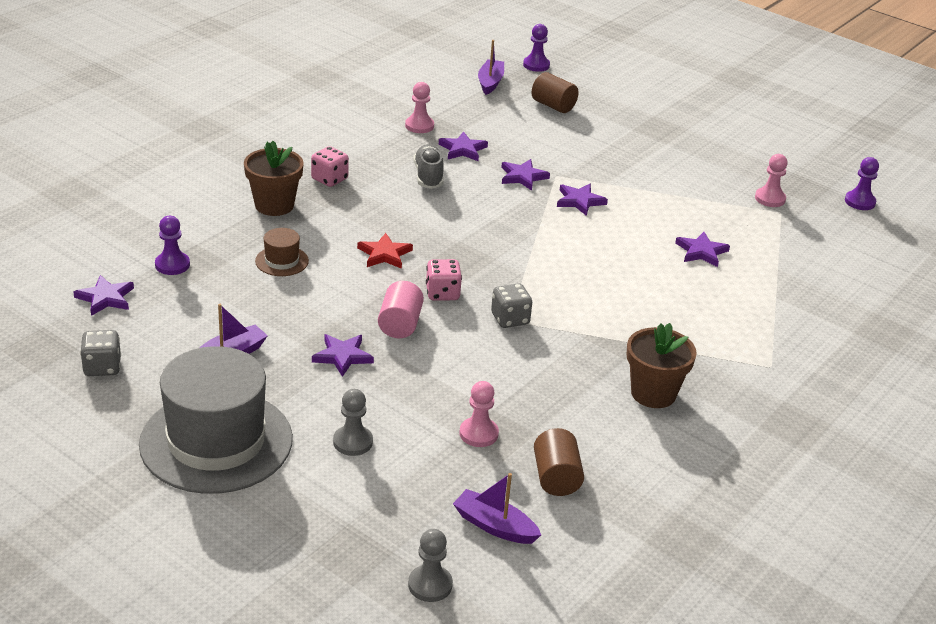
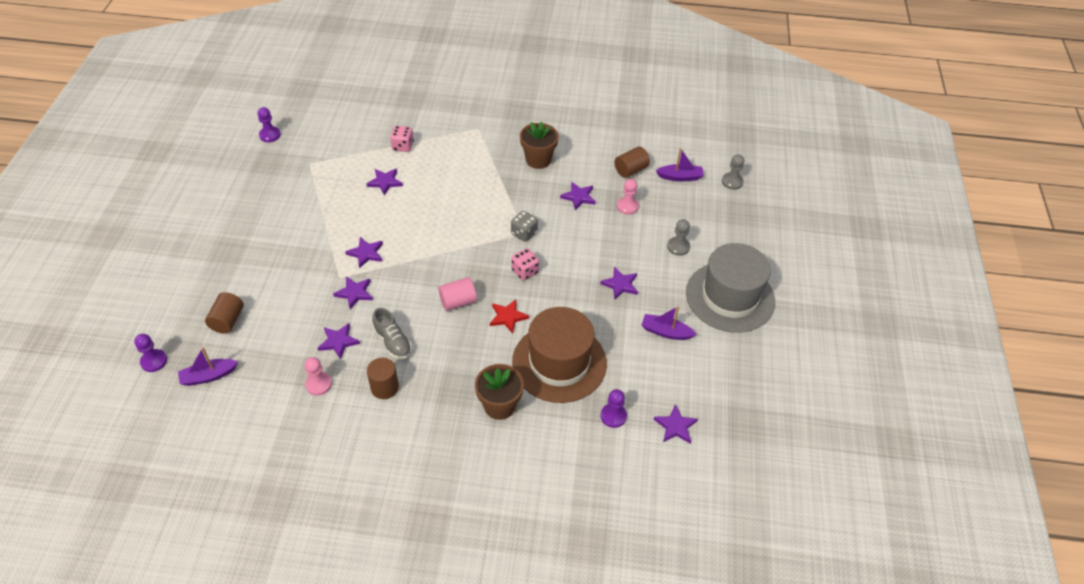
camera: 120 degrees left, 15 degrees up
grey dice [80,330,121,376] -> none
brown hat [255,228,309,276] -> brown hat [512,307,607,403], size x2.41
pink dice [311,146,349,187] -> pink dice moved to [390,126,414,152]
pink cylinder [378,281,424,338] -> pink cylinder moved to [438,277,477,311]
grey shoe [414,144,444,189] -> grey shoe turned 90 degrees counterclockwise [372,308,412,359]
purple boat [453,473,541,544] -> purple boat turned 90 degrees counterclockwise [656,148,704,181]
pink pawn [755,154,788,207] -> none
none -> brown cylinder [367,358,399,399]
none -> purple star [560,182,596,210]

